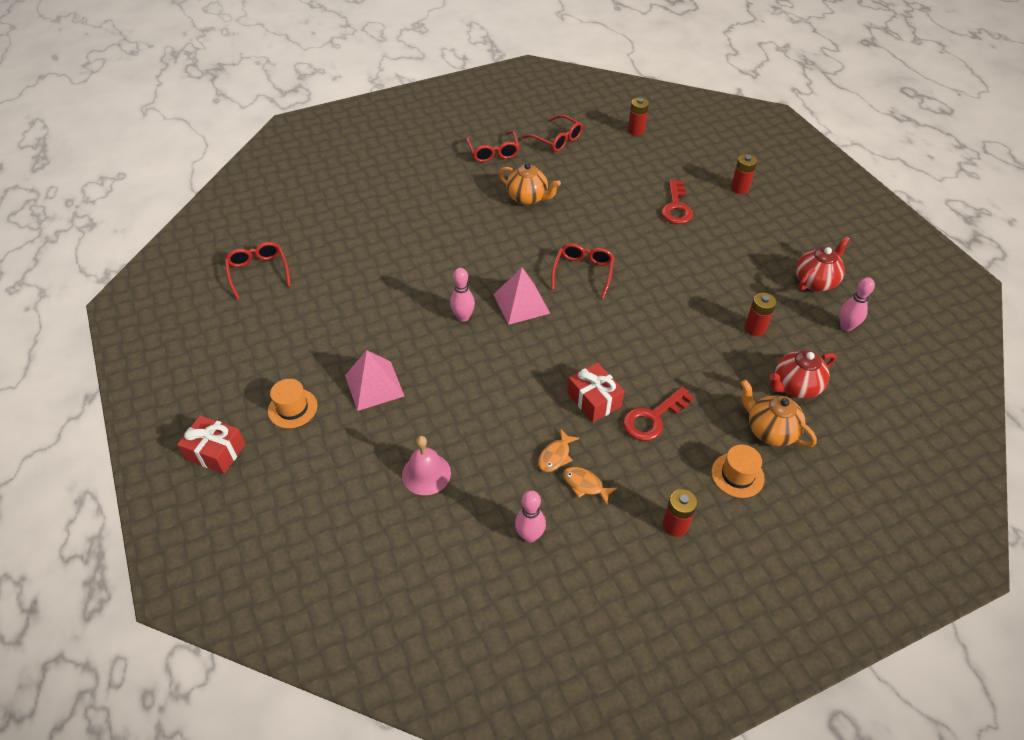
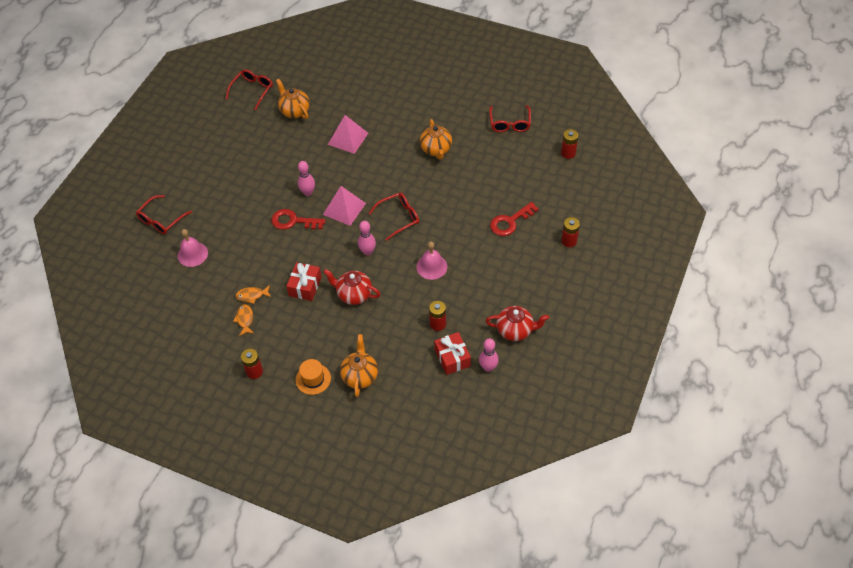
camera: 50 degrees right, 5 degrees up
red gift [177,415,246,474] -> red gift moved to [435,332,471,375]
orange hat [268,379,317,428] -> none
pink pyramid [345,350,404,411] -> pink pyramid moved to [328,115,368,154]
red glasses [466,131,520,162] -> red glasses moved to [136,195,192,234]
pink bowling pin [515,490,546,542] -> pink bowling pin moved to [358,221,376,255]
red key [623,387,694,441] -> red key moved to [271,209,326,230]
red teapot [769,350,836,399] -> red teapot moved to [323,269,381,305]
none -> orange teapot [276,79,310,119]
none -> pink bell [416,242,447,280]

